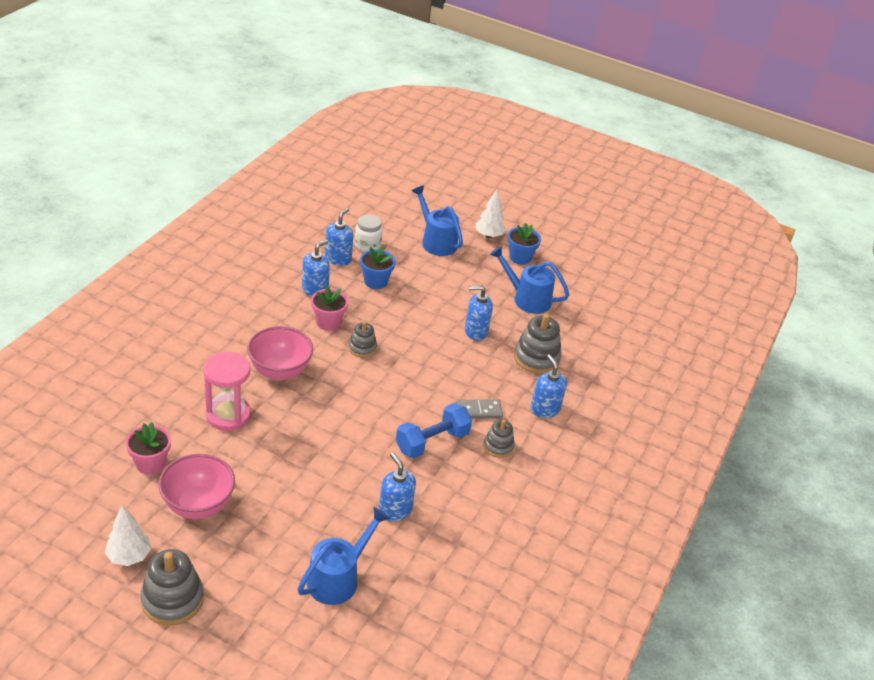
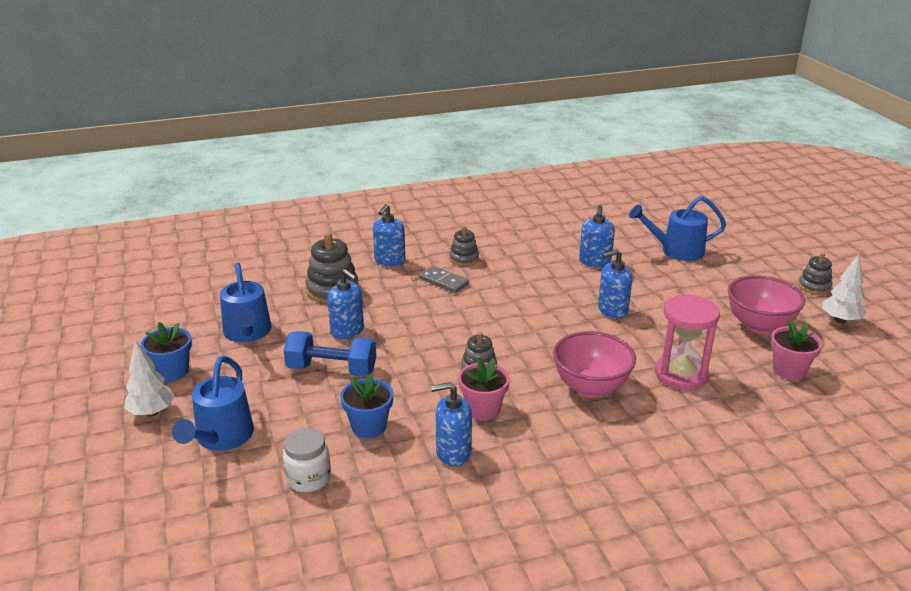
camera: 130 degrees left, 10 degrees down
grey stacking toy [141,549,204,625] -> grey stacking toy [798,253,832,295], size x0.60
blue soap dispenser [325,208,353,266] -> blue soap dispenser moved to [598,249,632,319]
blue dumbbell [396,403,472,458] -> blue dumbbell moved to [284,331,376,376]

